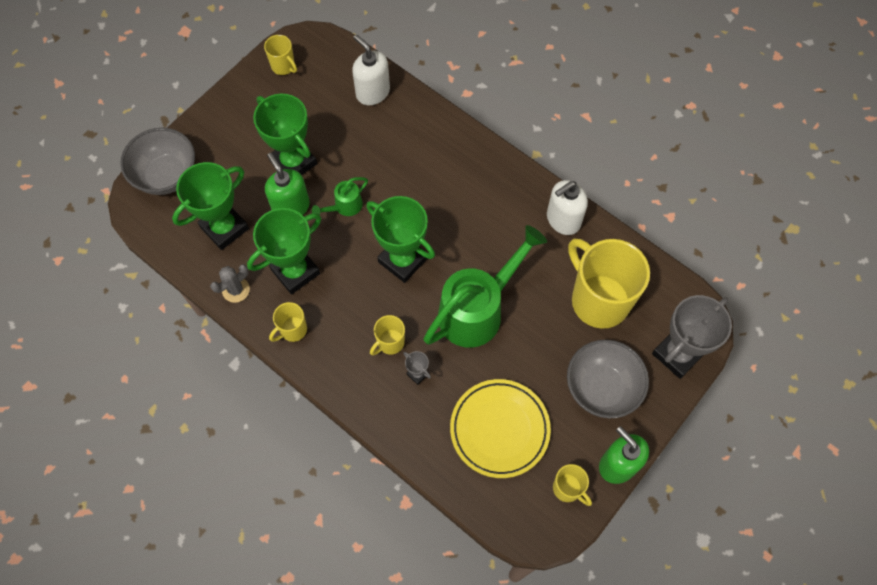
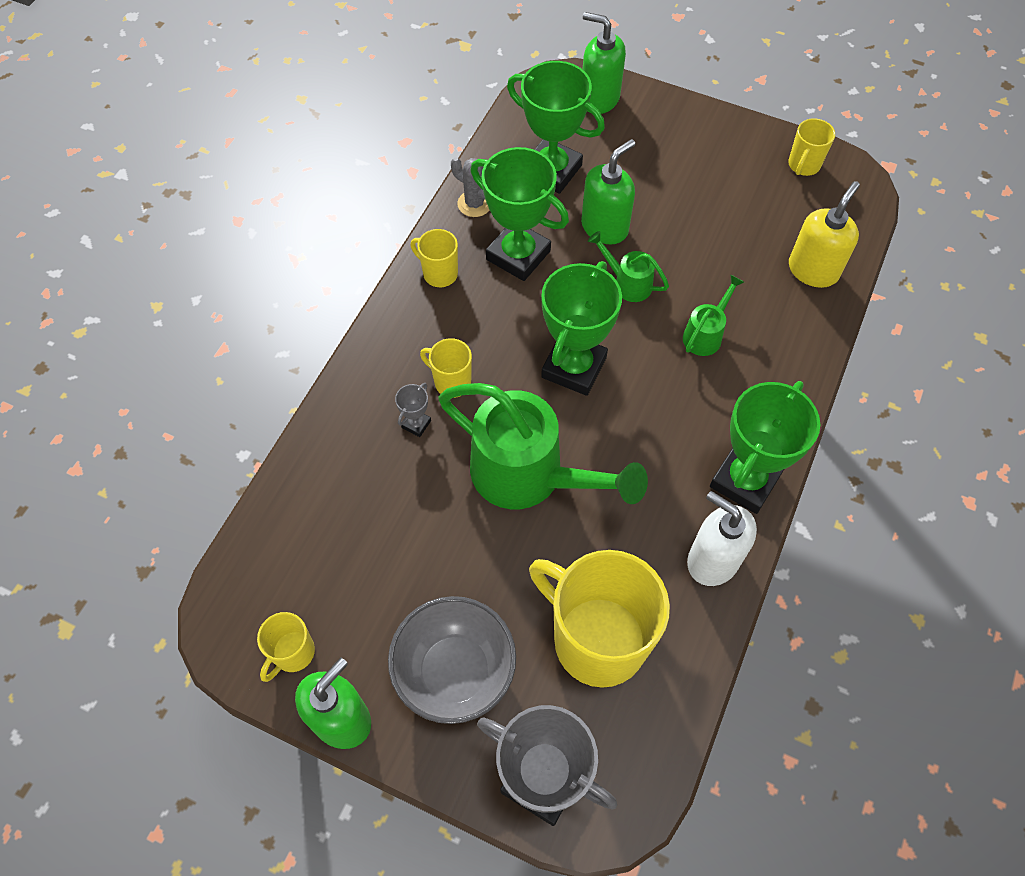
camera: 75 degrees right, 5 degrees down
grey bowl [120,128,195,195] -> green soap dispenser [583,12,626,114]
green trophy [253,94,317,175] -> green trophy moved to [710,381,820,514]
white soap dispenser [352,34,390,105] -> yellow soap dispenser [789,181,860,288]
yellow plate [450,379,551,478] -> none
yellow mug [568,239,650,329] -> yellow mug turned 90 degrees counterclockwise [529,550,670,688]
none -> green watering can [683,275,744,356]

